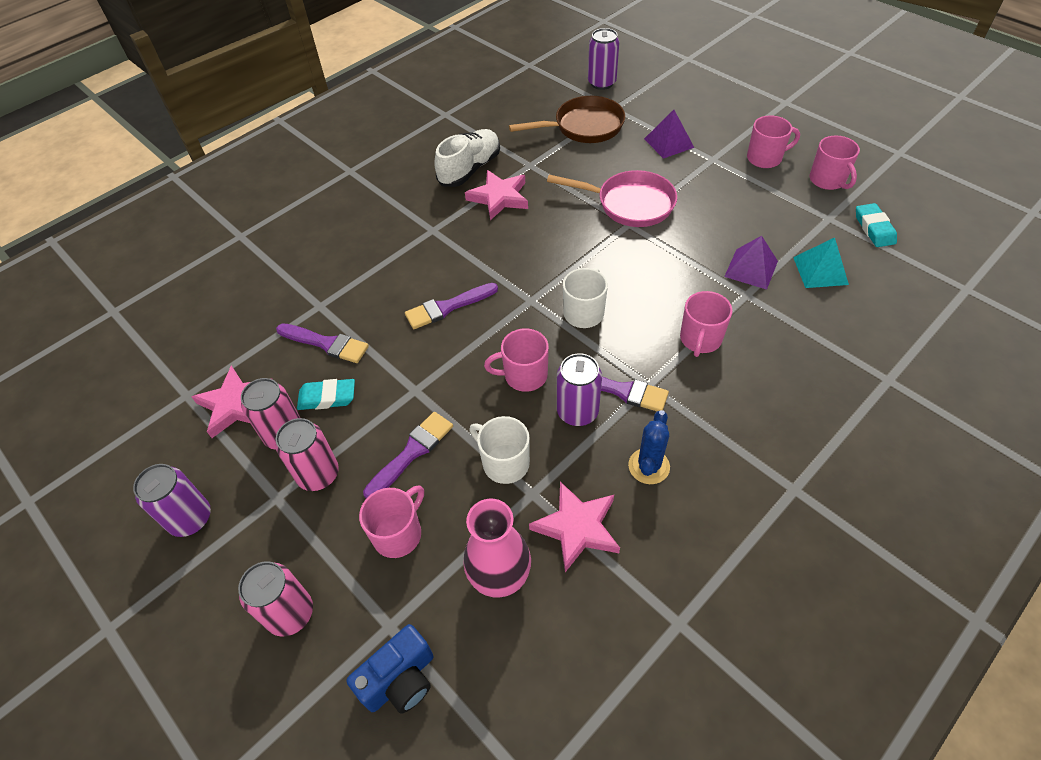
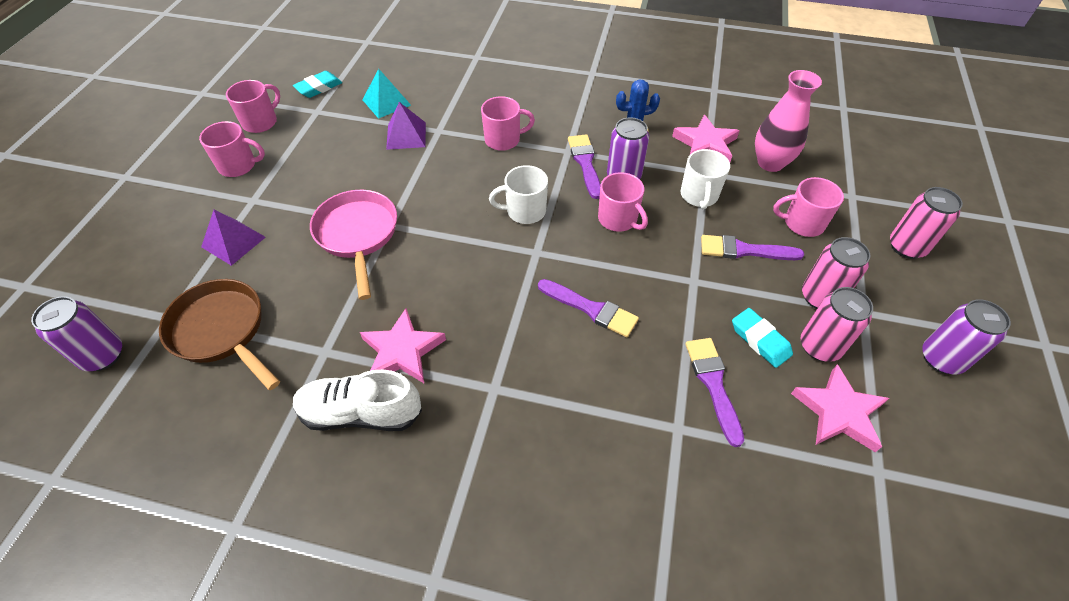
camera: 125 degrees left, 0 degrees up
blue camera [346,624,433,714] -> none
pink mug [747,115,800,168] -> pink mug turned 135 degrees clockwise [199,121,265,177]

